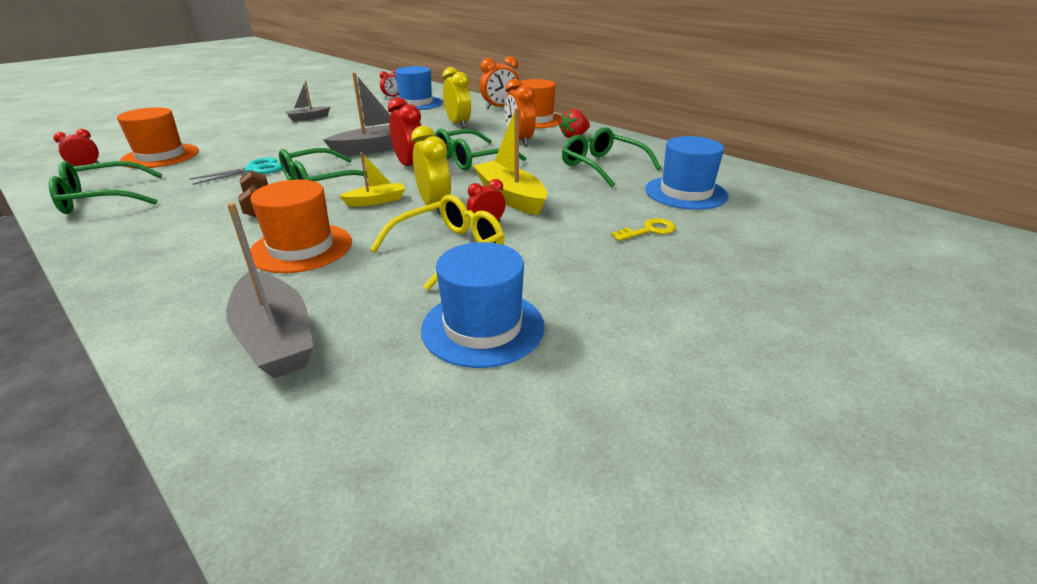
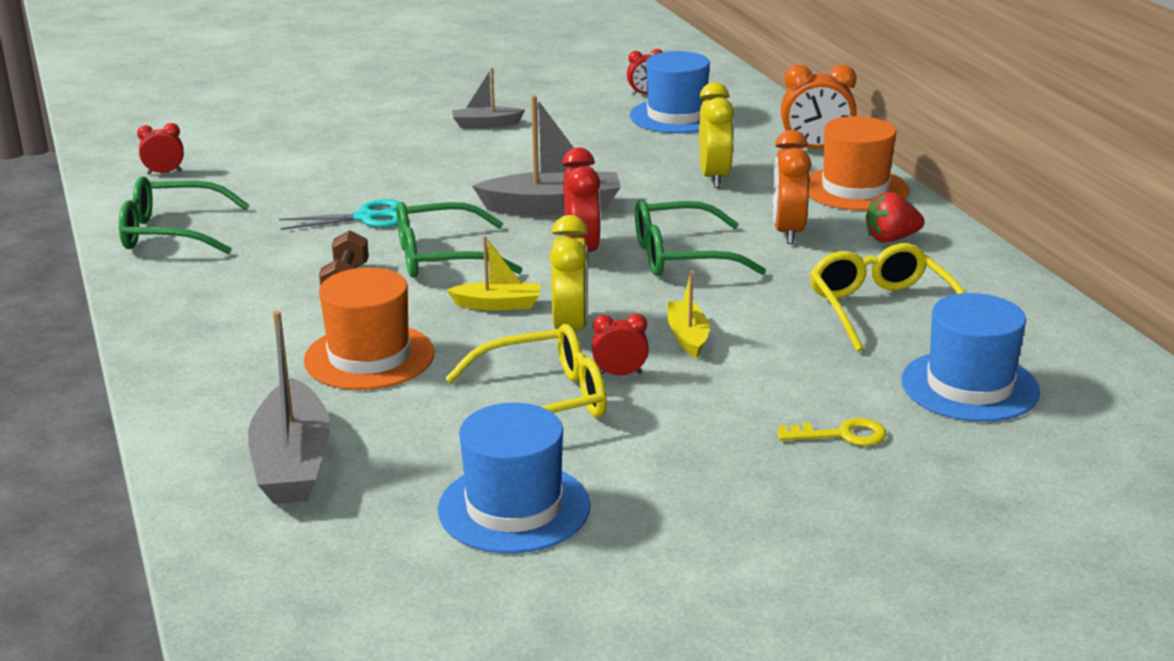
camera: 25 degrees right, 5 degrees down
orange hat [117,107,199,168] -> none
yellow boat [473,108,547,215] -> yellow boat [667,271,710,358], size x0.56
green glasses [562,127,661,187] -> yellow glasses [810,243,964,352]

